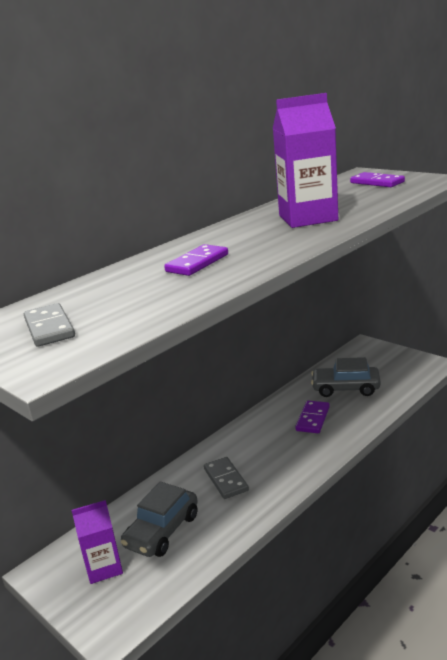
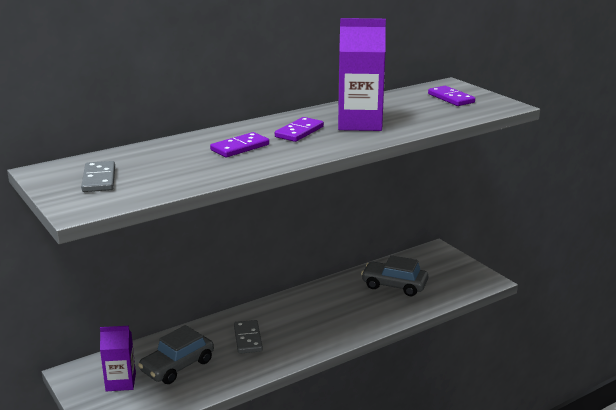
camera: 10 degrees right, 0 degrees up
purple domino [295,400,330,433] -> purple domino moved to [275,117,324,142]

